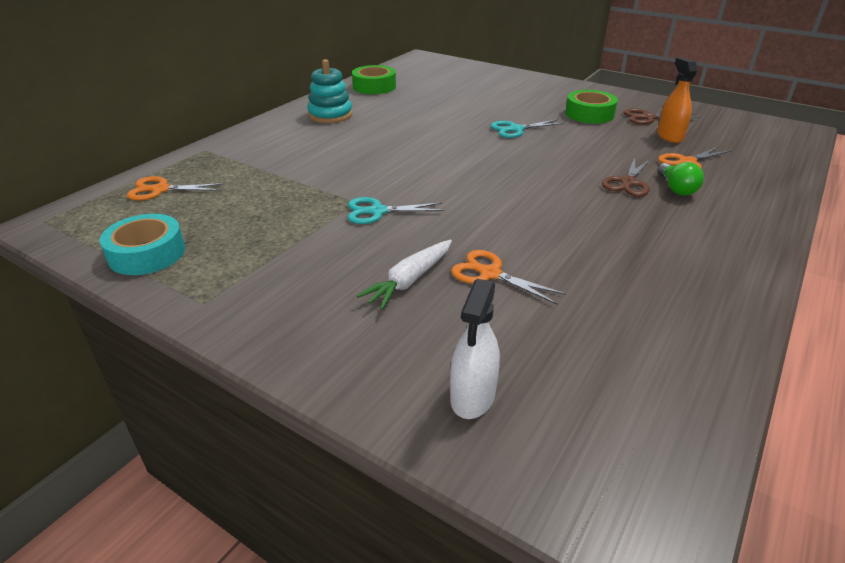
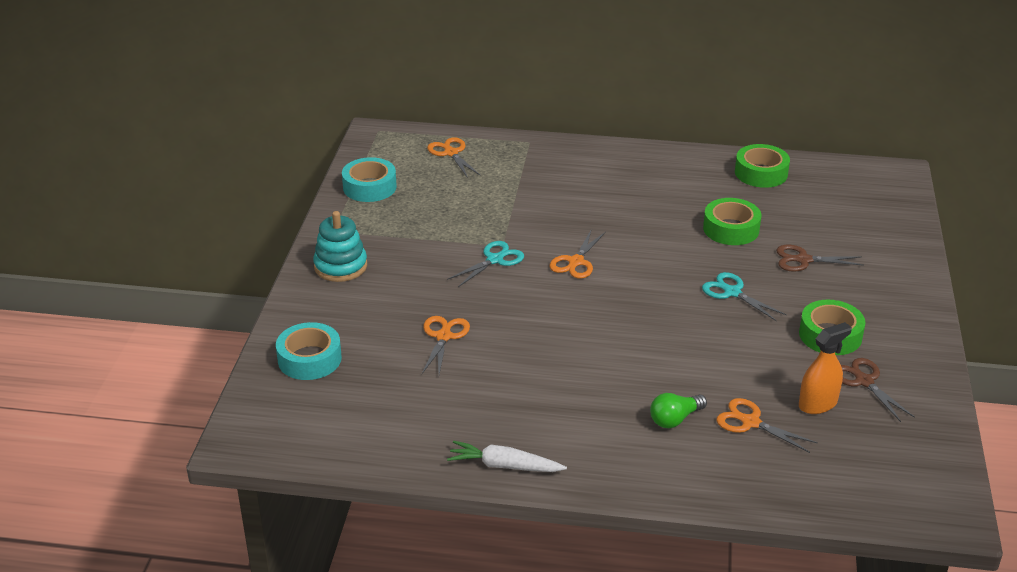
camera: 65 degrees right, 0 degrees up
turquoise stacking toy [307,59,353,123] -> turquoise stacking toy moved to [313,211,367,282]
turquoise scissors [348,197,444,224] -> turquoise scissors turned 75 degrees clockwise [447,241,524,287]
white carrot [357,240,452,310] -> white carrot moved to [447,441,567,472]
white spray bottle [450,279,500,419] -> turquoise tape [276,322,342,380]
brown scissors [602,157,650,197] -> brown scissors moved to [776,245,864,272]
none -> orange scissors [549,229,606,279]
none -> green tape [703,198,761,245]

